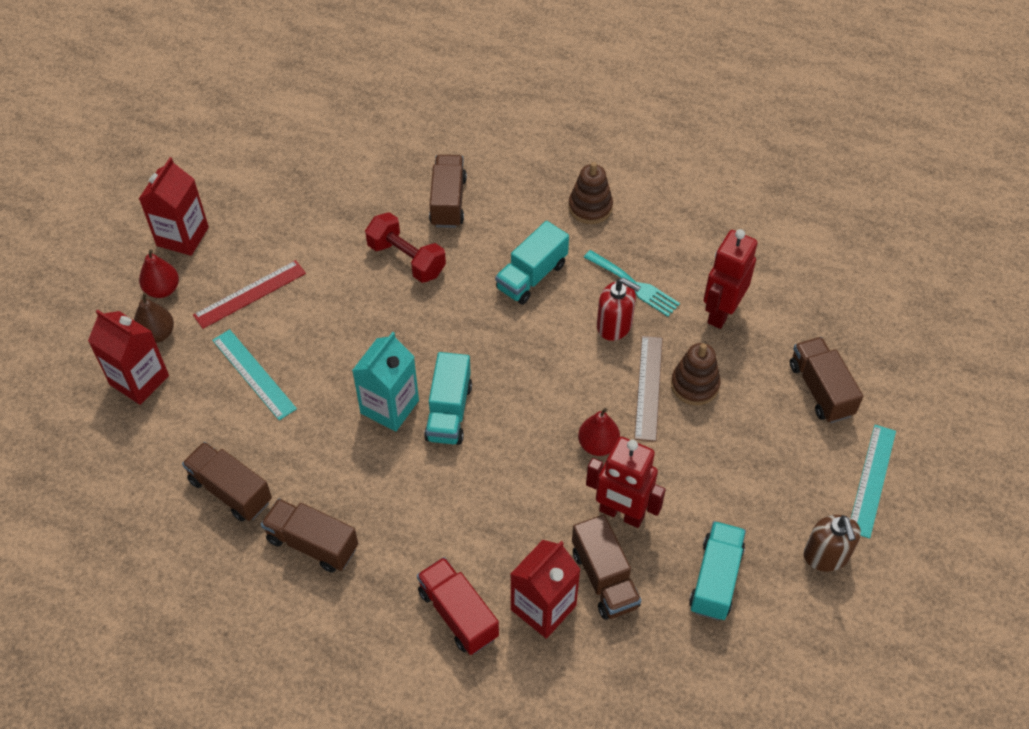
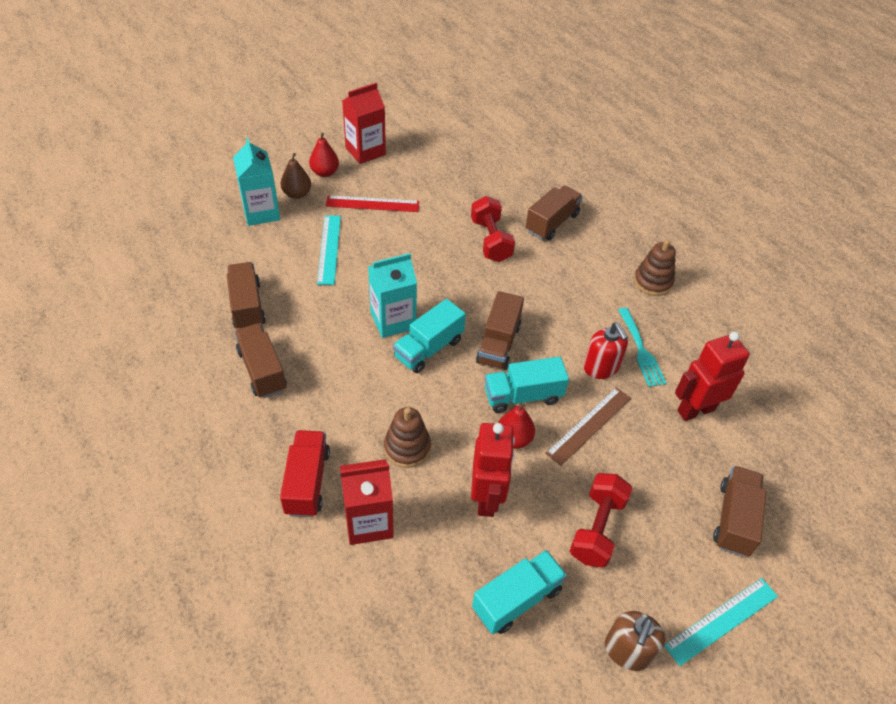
camera: 35 degrees right, 5 degrees down
red carton [88,310,169,405] -> turquoise carton [233,137,280,226]
turquoise truck [495,221,569,305] -> turquoise truck moved to [485,357,569,413]
brown truck [572,514,641,620] -> brown truck moved to [476,291,524,370]
red robot [586,437,666,528] -> red robot turned 150 degrees counterclockwise [471,423,515,517]
brown stacking toy [671,343,721,405] -> brown stacking toy moved to [384,407,431,468]
none -> red dumbbell [570,473,632,568]

